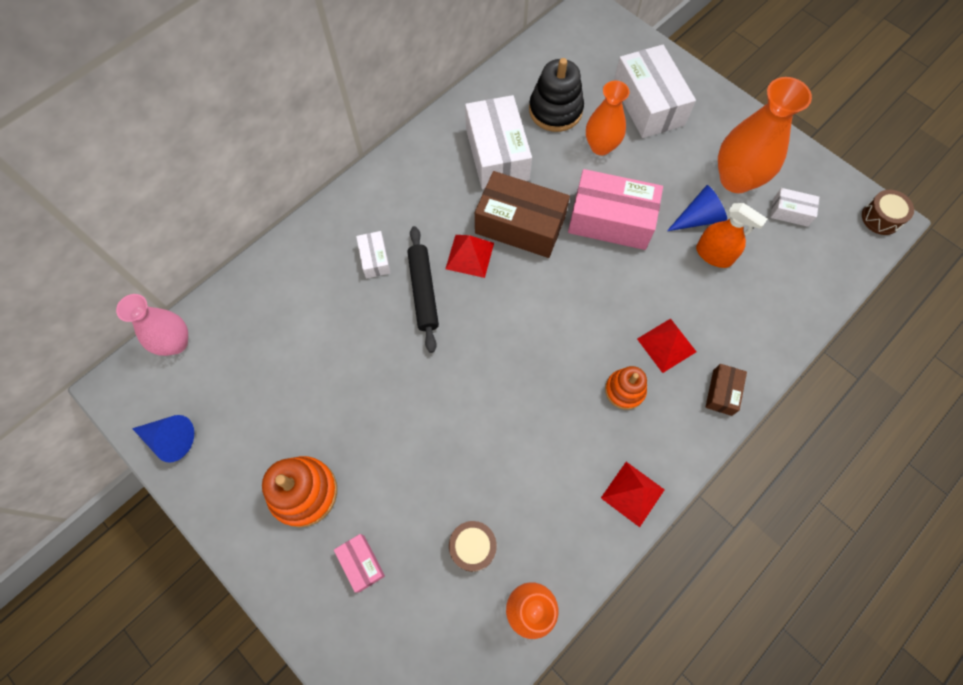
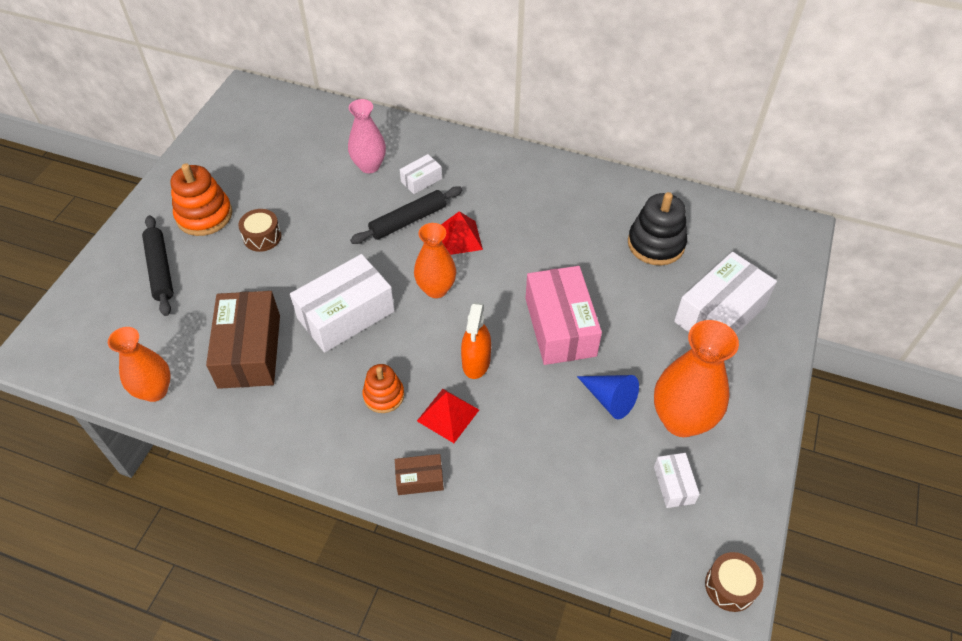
camera: 65 degrees right, 15 degrees down
pink vase [116,294,188,356] -> pink vase moved to [348,99,386,173]
blue cone [132,415,194,462] -> none
pink box [334,534,385,593] -> black rolling pin [142,215,173,316]
brown drum [449,521,497,572] -> brown drum moved to [238,209,281,252]
white box [465,95,532,189] -> white box moved to [290,254,395,353]
brown box [475,171,570,258] -> brown box moved to [206,291,280,389]
orange vase [586,81,630,155] -> orange vase moved to [414,223,456,298]
red pyramid [601,462,665,527] -> none
orange spray bottle [696,203,767,268] -> orange spray bottle moved to [461,302,491,379]

